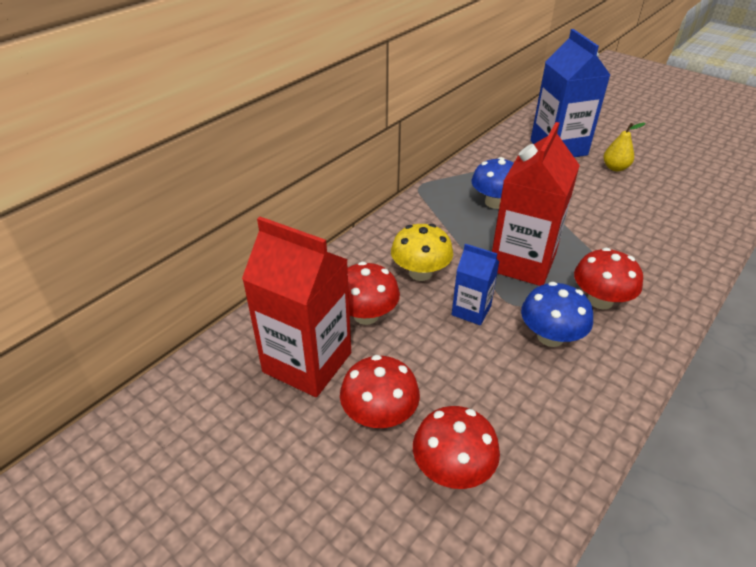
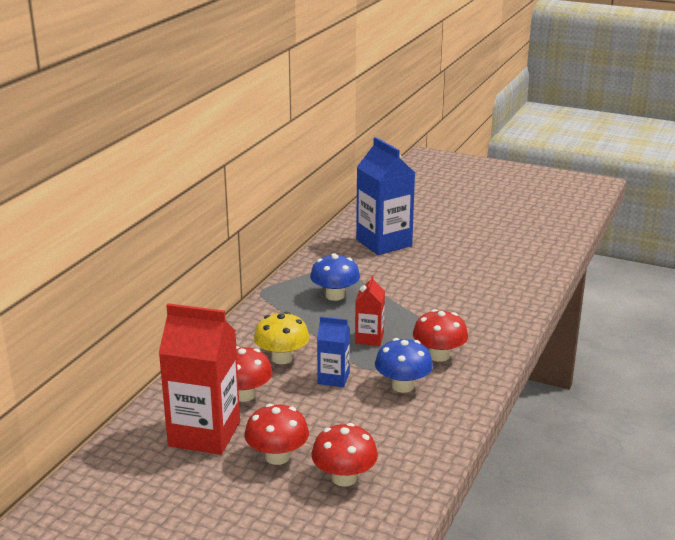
camera: 15 degrees left, 15 degrees down
red carton [492,122,580,286] -> red carton [355,275,385,346], size x0.52
yellow pear [603,123,646,171] -> none

